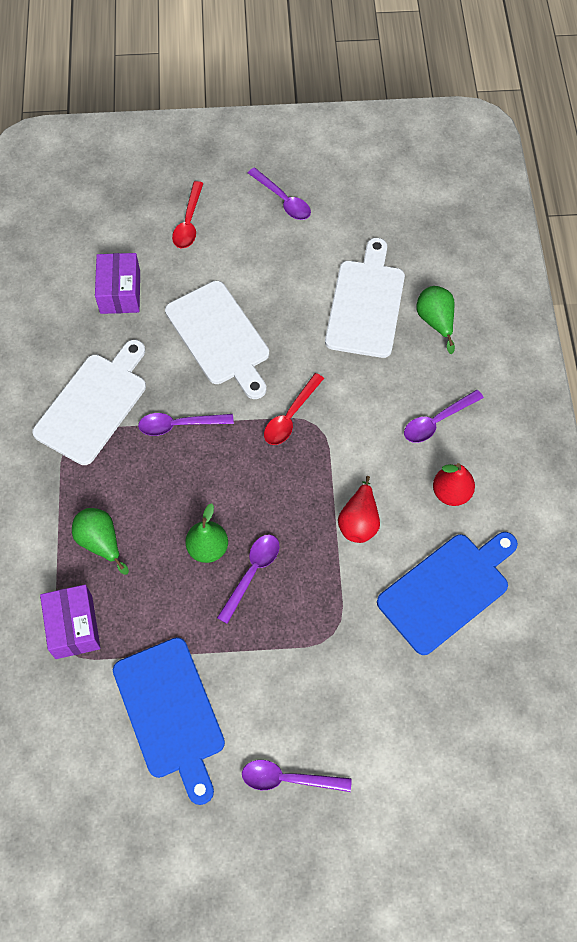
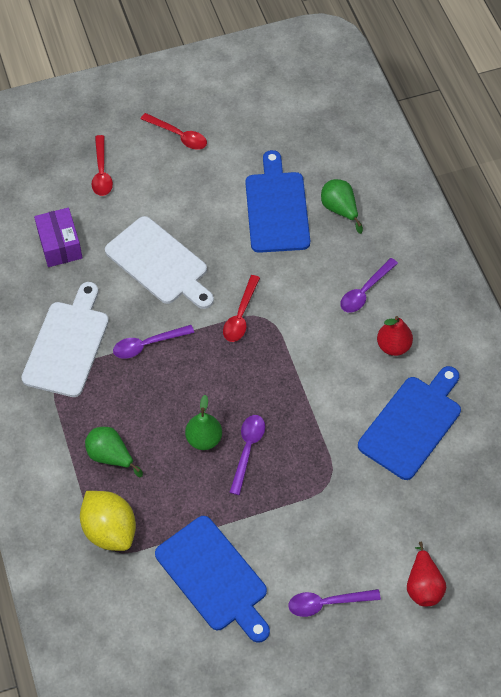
camera: 15 degrees left, 5 degrees down
purple box [40,585,101,659] -> yellow lemon [80,491,136,551]
purple spoon [248,168,311,220] -> red spoon [141,113,207,150]
white cutting board [325,238,405,358] -> blue cutting board [245,150,310,253]
red pear [338,476,380,543] -> red pear moved to [407,542,446,606]

